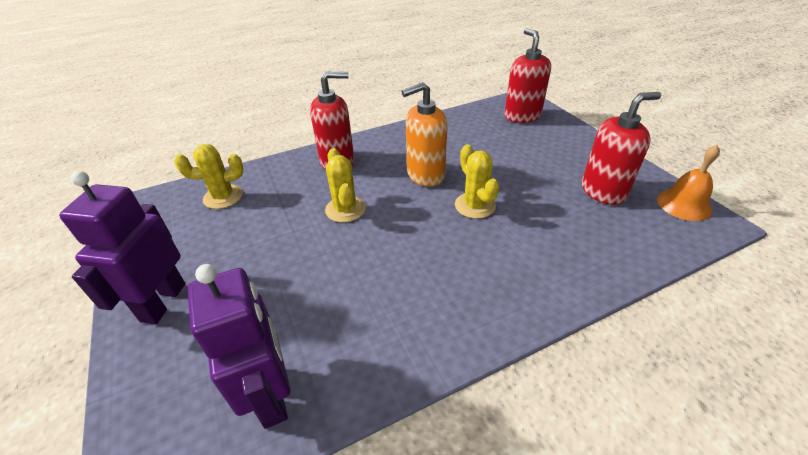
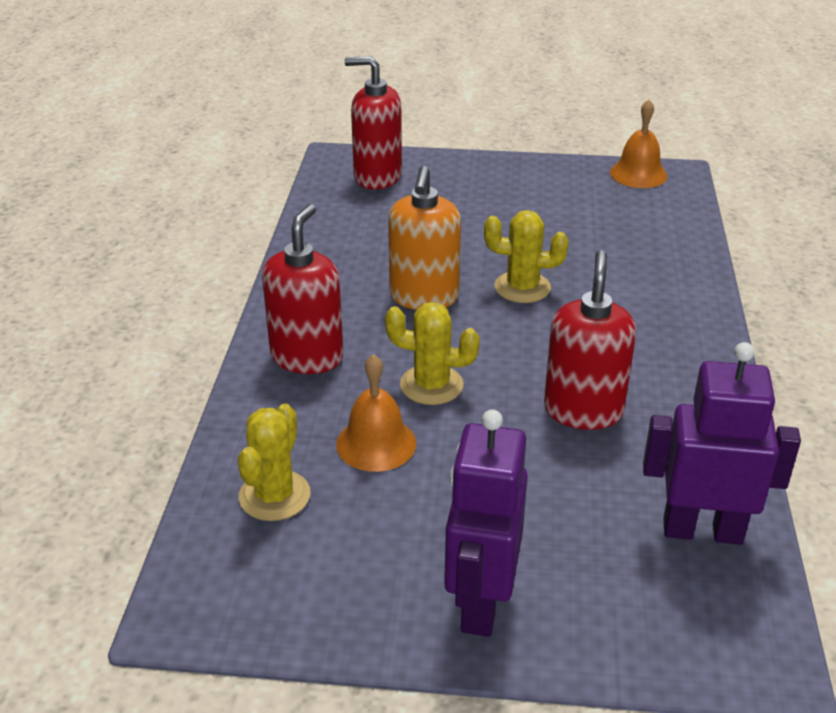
camera: 60 degrees left, 5 degrees down
purple robot [59,171,185,324] -> purple robot turned 60 degrees clockwise [444,409,528,637]
red soap dispenser [582,92,661,205] -> red soap dispenser moved to [544,250,636,430]
none -> orange bell [336,354,416,472]

